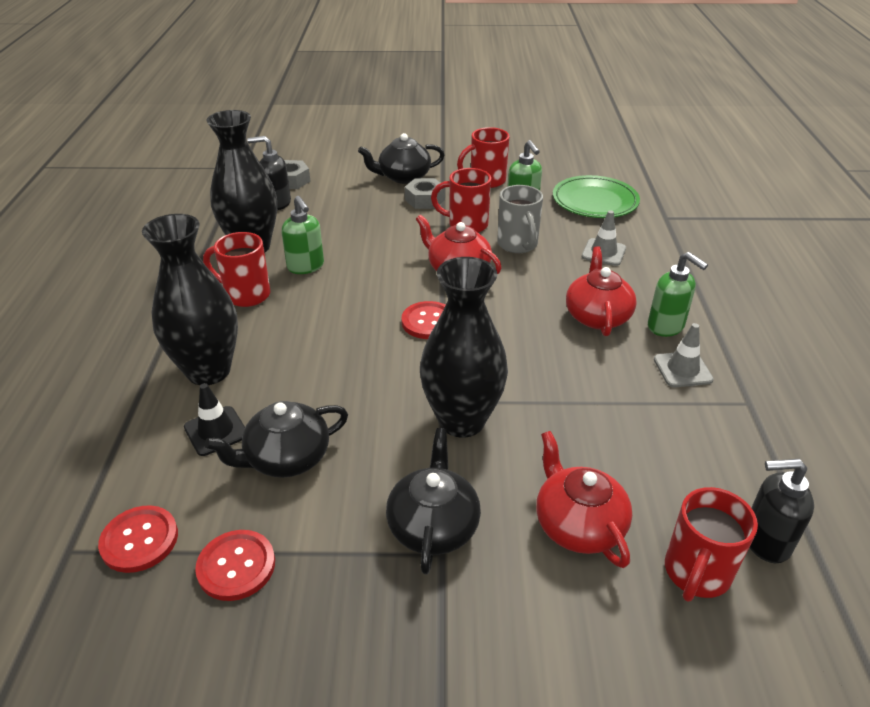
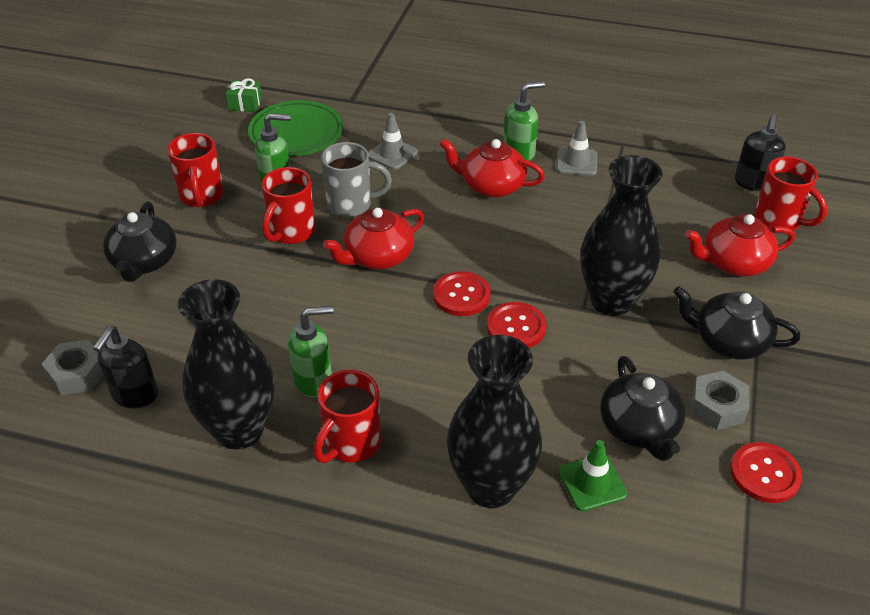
camera: 75 degrees left, 5 degrees up
red button [98,505,178,573] -> red button moved to [487,302,547,348]
black traffic cone [184,383,245,456] -> green traffic cone [558,440,627,511]
grey nut [405,178,445,209] -> grey nut moved to [691,370,750,430]
none -> green gift [226,78,262,112]

